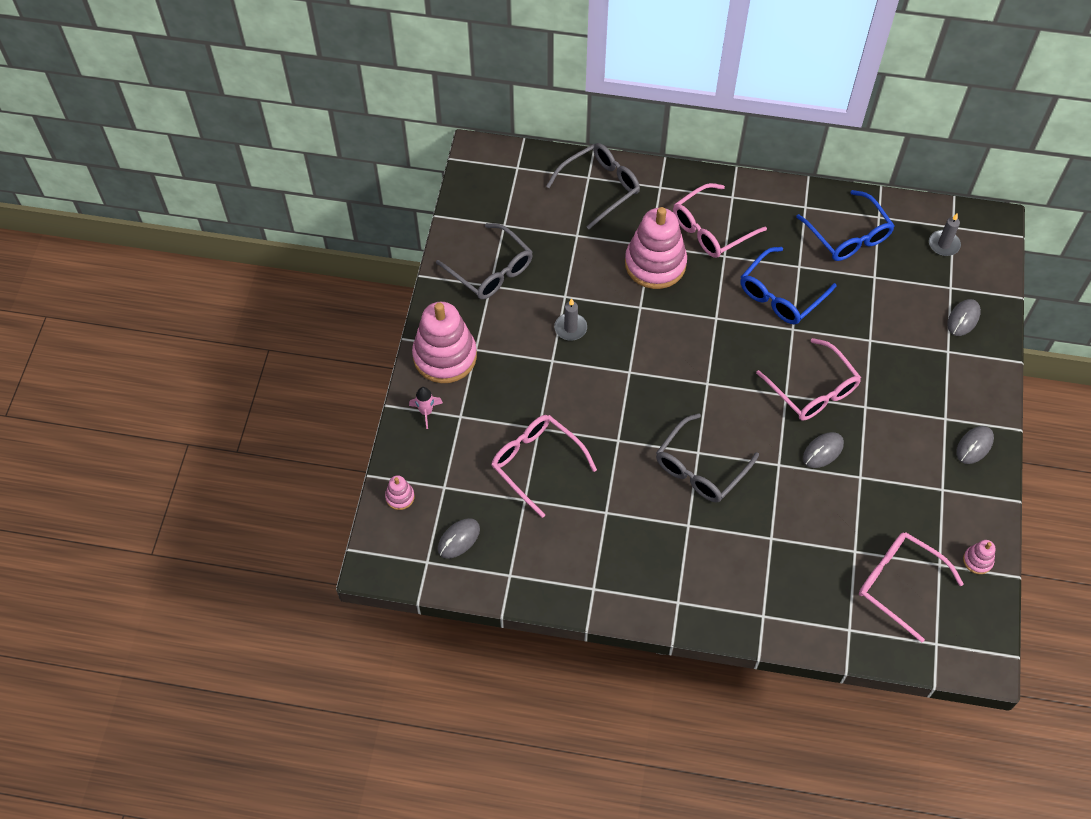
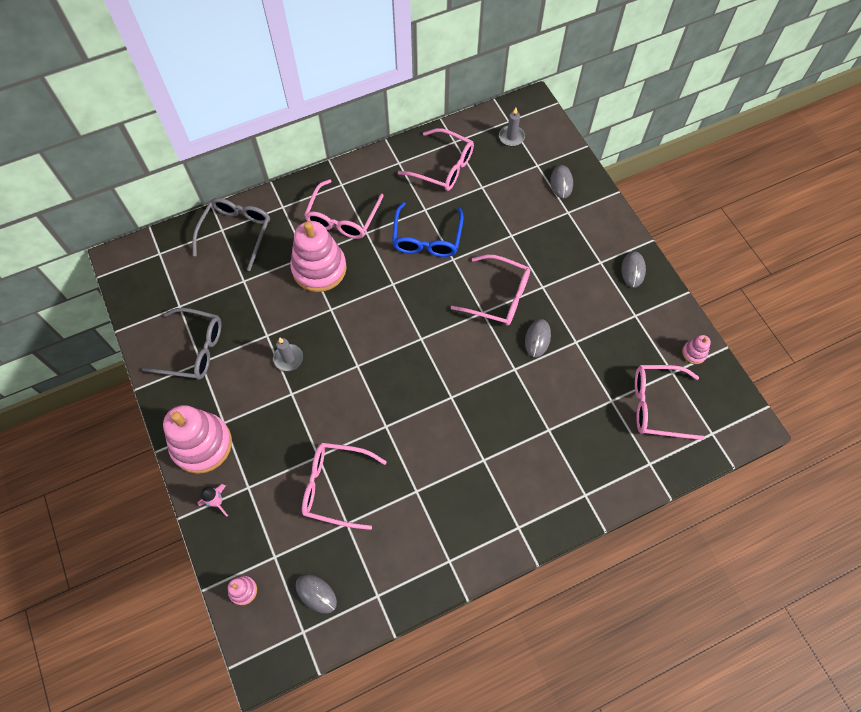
camera: 35 degrees left, 5 degrees up
grey mouse [438,518,480,559] -> grey mouse turned 60 degrees counterclockwise [296,574,337,614]
grey glasses [656,413,759,502] -> none
blue glasses [796,190,895,261] -> pink glasses [398,128,474,191]

